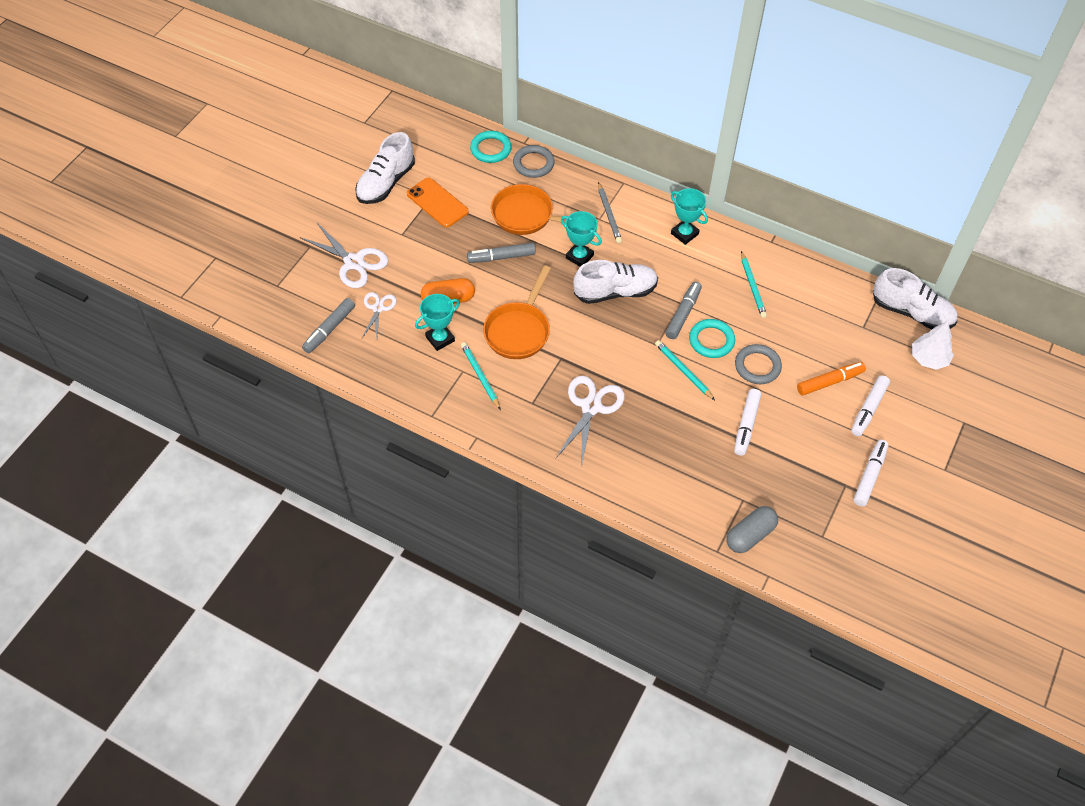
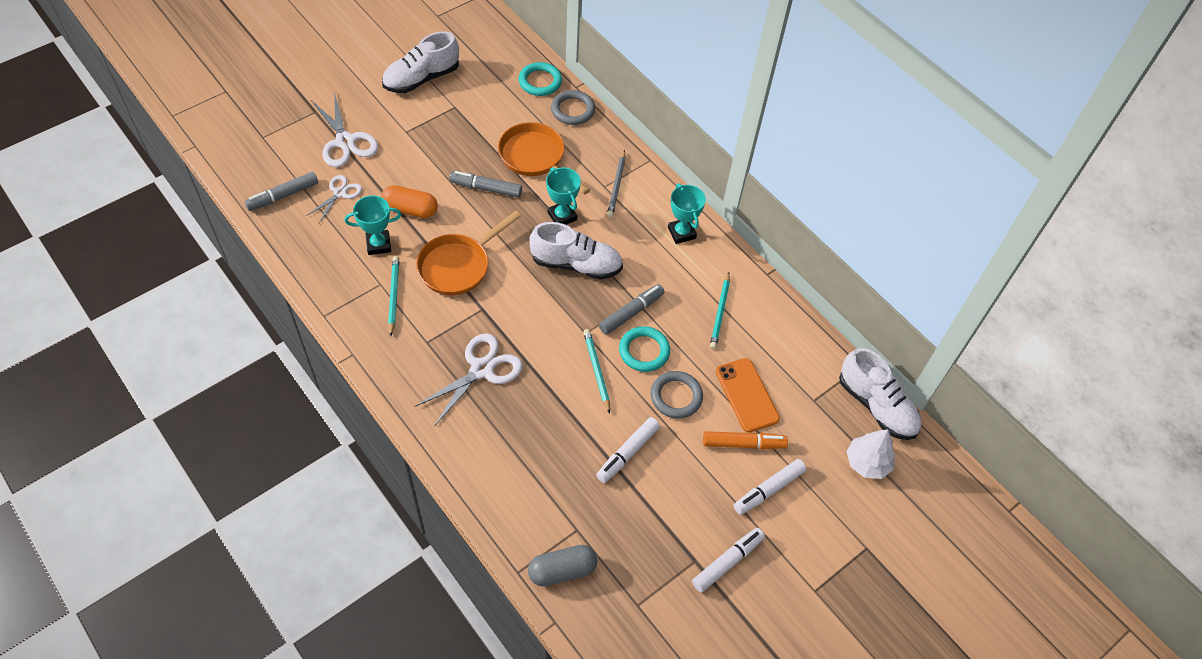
camera: 20 degrees right, 0 degrees up
orange phone [407,178,469,228] -> orange phone moved to [716,358,780,433]

